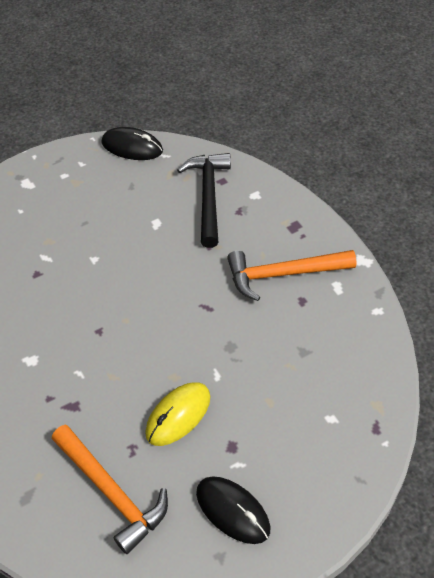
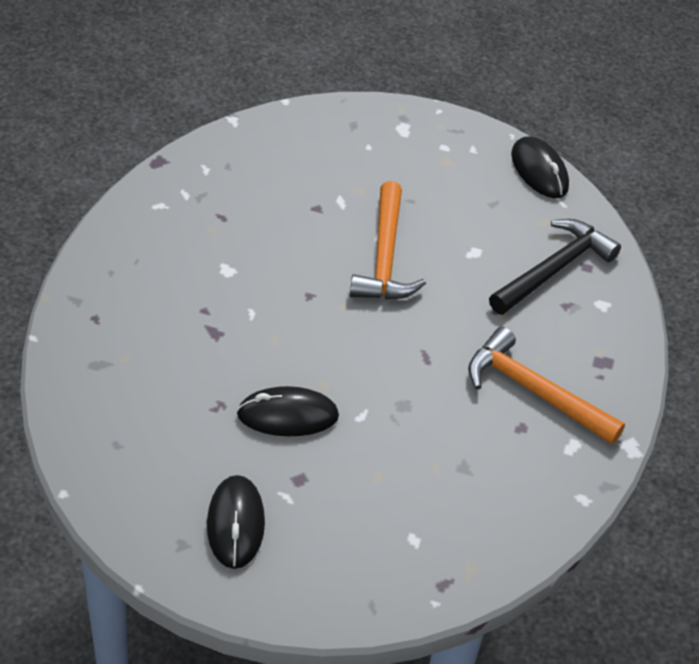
camera: 40 degrees right, 5 degrees down
orange hammer [52,425,168,554] -> orange hammer moved to [350,181,426,300]
yellow mouse [145,382,210,446] -> black mouse [237,386,339,436]

